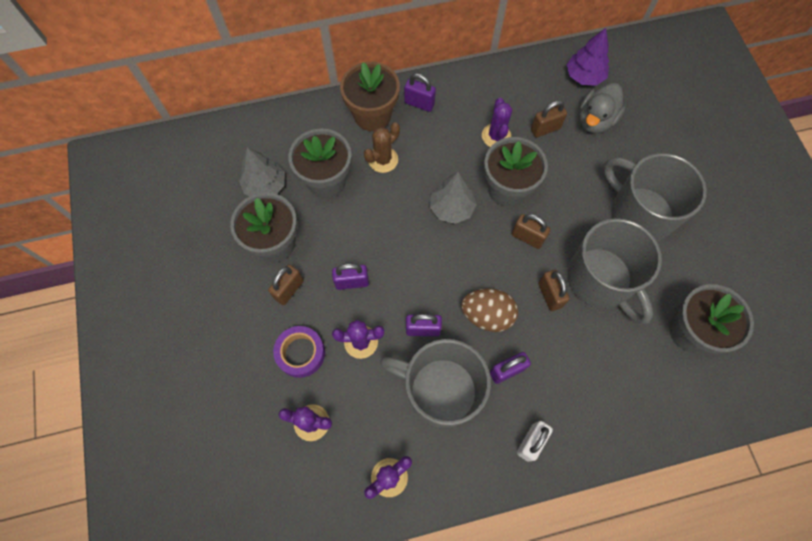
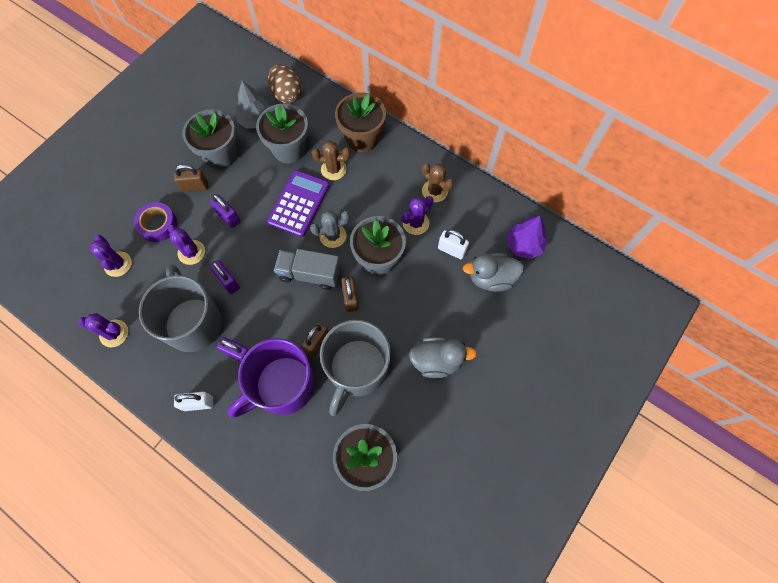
camera: 50 degrees right, 0 degrees up
purple padlock [404,73,436,112] -> none
grey tree [430,172,477,224] -> grey cactus [310,210,350,248]
brown egg [461,288,518,332] -> brown egg moved to [268,64,302,104]
brown padlock [531,100,567,138] -> white padlock [438,230,469,259]
grey mug [604,153,707,242] -> grey duck [409,337,477,378]
none -> purple mug [228,338,315,418]
none -> purple calculator [267,170,330,237]
none -> grey truck [274,249,341,290]
none -> brown cactus [422,162,454,202]

